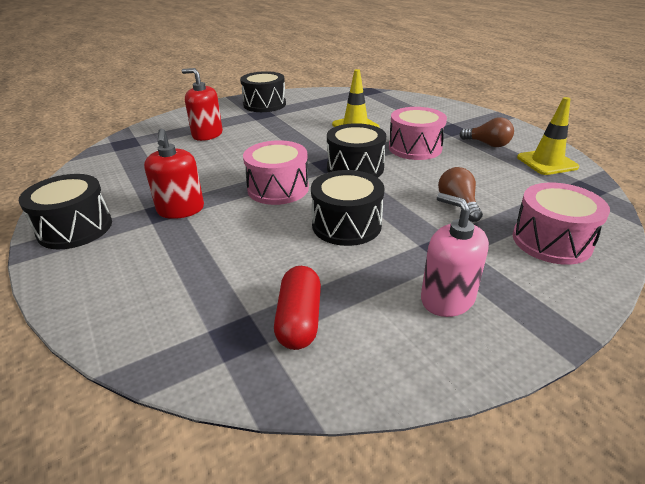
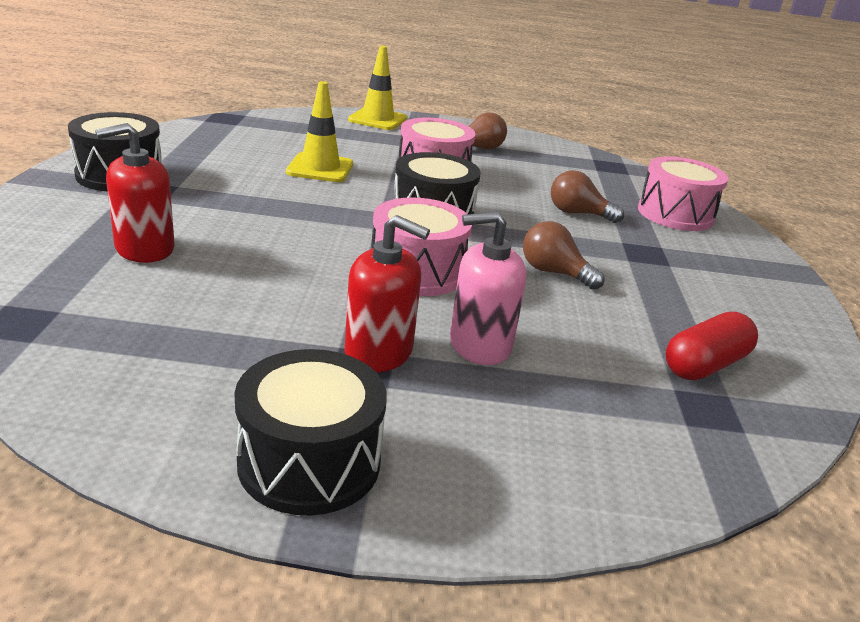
camera: 60 degrees left, 5 degrees down
red capsule [274,266,321,350] -> red capsule turned 75 degrees counterclockwise [665,312,758,380]
black drum [311,170,384,246] -> brown light bulb [523,221,605,290]
pink soap dispenser [421,193,489,317] -> pink soap dispenser moved to [450,211,526,365]
yellow traffic cone [517,97,579,175] -> yellow traffic cone moved to [348,46,407,130]

